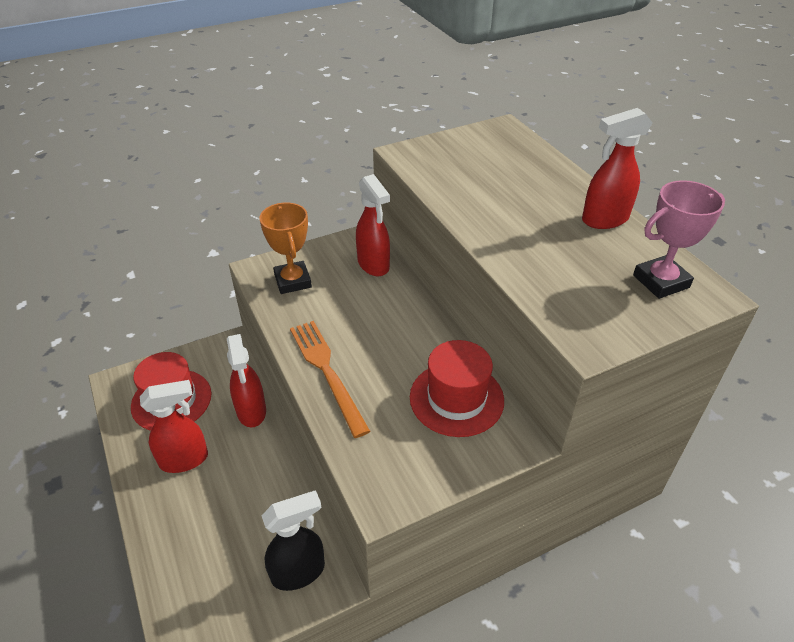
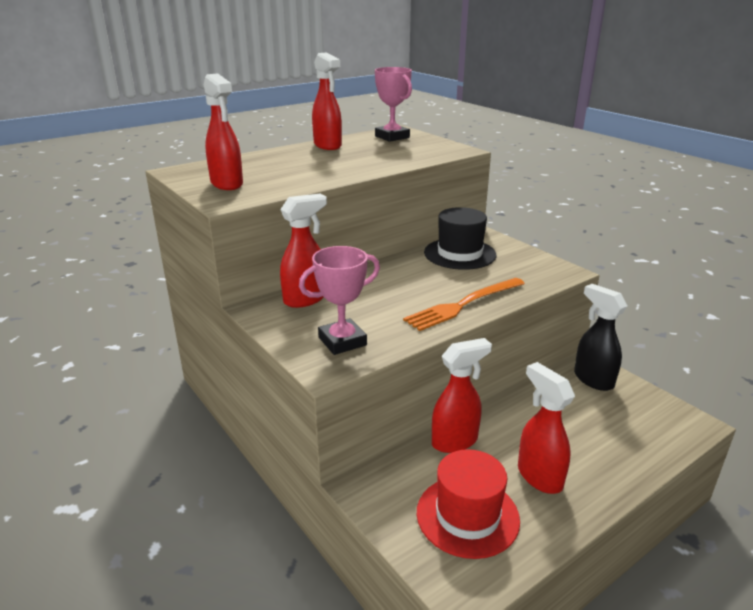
camera: 100 degrees left, 15 degrees down
orange trophy [259,203,312,294] -> pink trophy [299,246,380,355]
red hat [410,340,504,437] -> black hat [424,207,496,270]
none -> red spray bottle [204,73,243,190]

